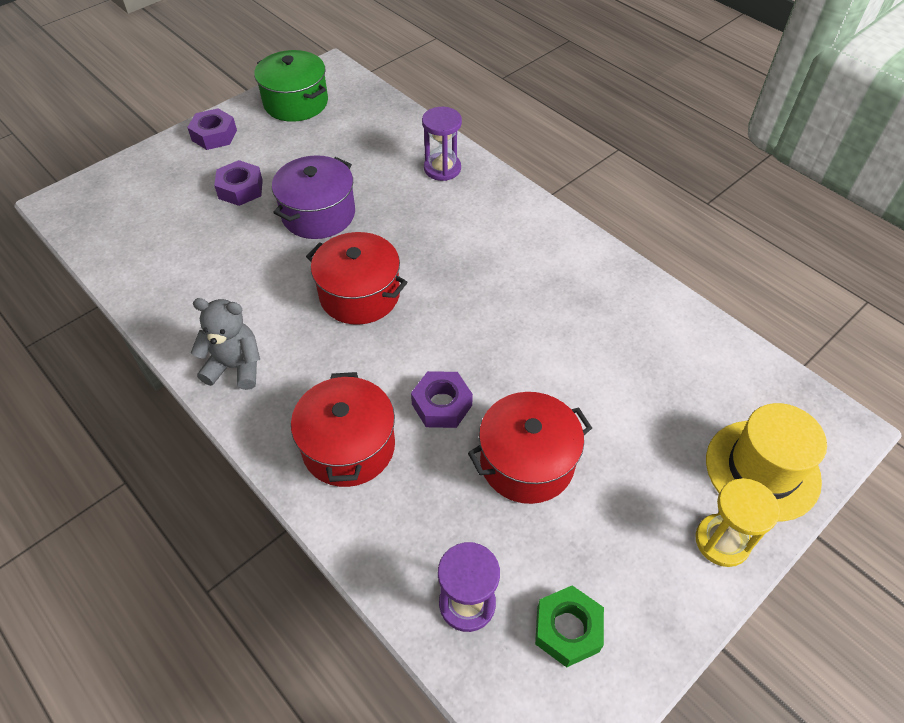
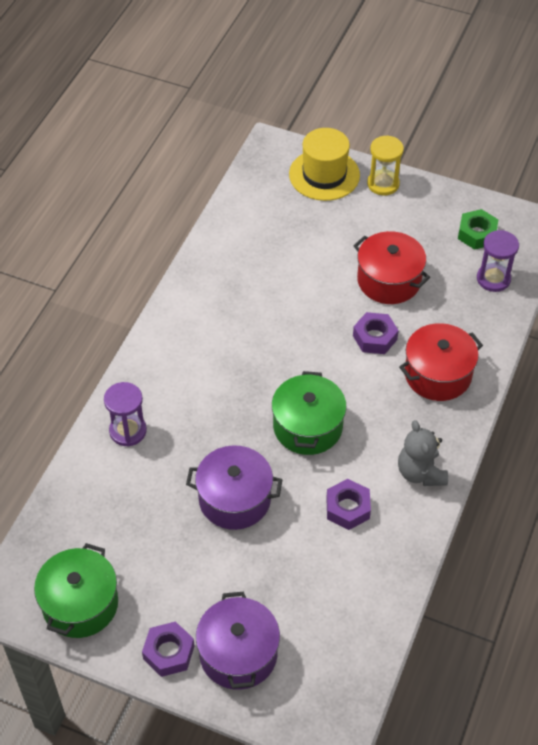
camera: 115 degrees left, 0 degrees up
purple nut [214,160,263,206] -> purple nut moved to [326,479,371,530]
red pot [306,232,408,325] -> green pot [272,371,346,455]
none -> purple pot [196,592,280,690]

